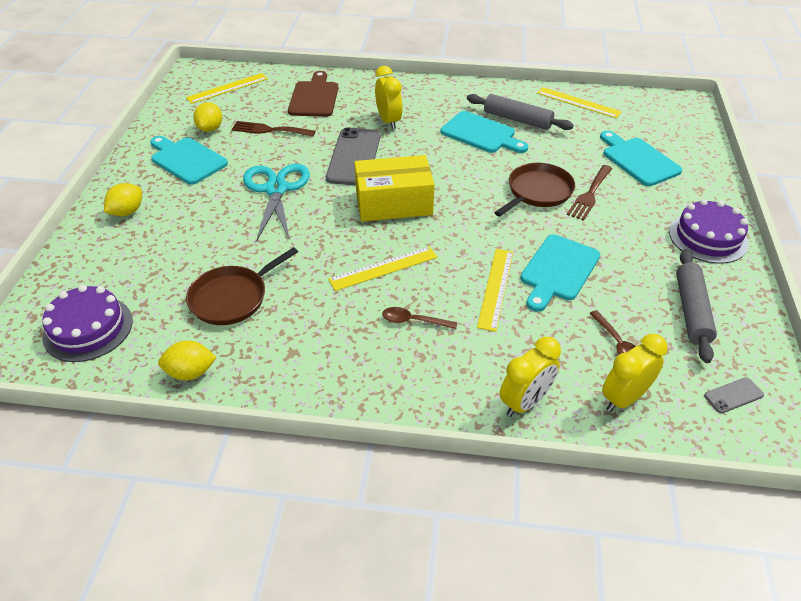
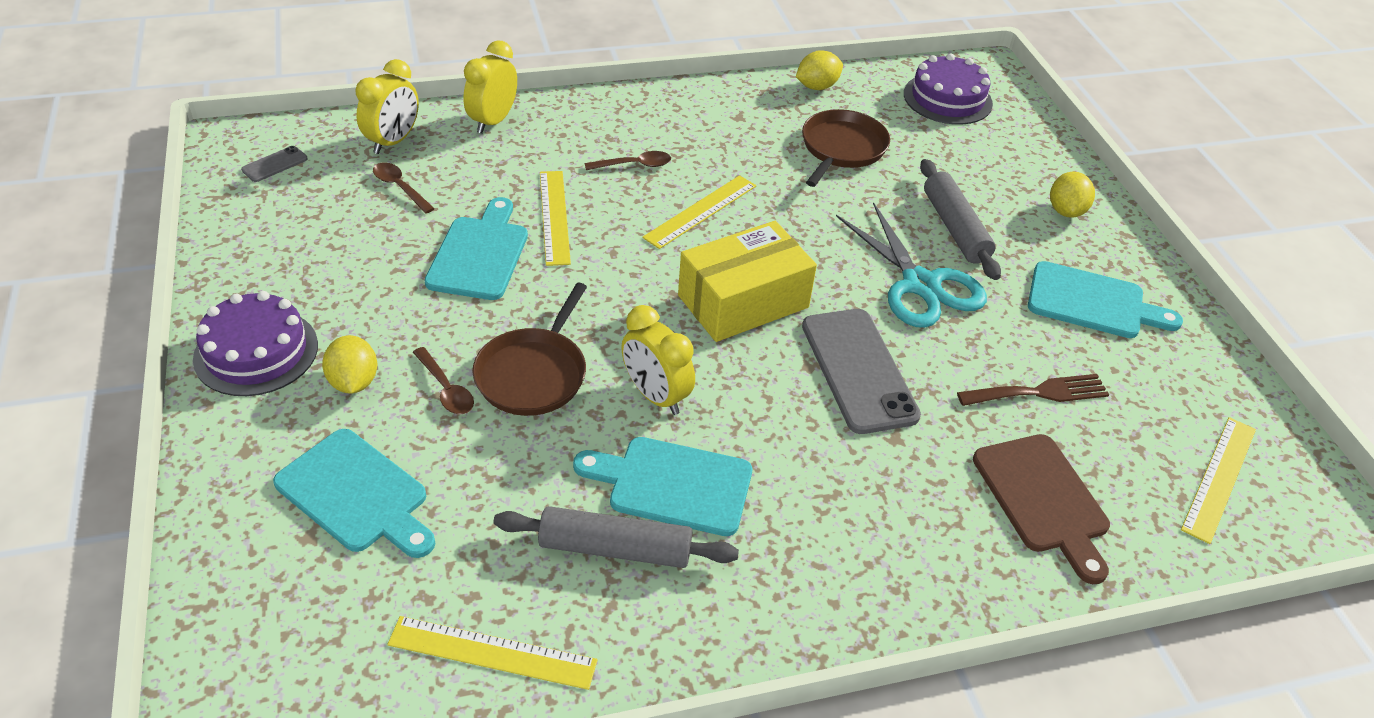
camera: 155 degrees right, 0 degrees up
yellow lemon [193,102,222,132] -> yellow lemon moved to [322,335,377,394]
yellow clock [375,66,403,129] -> yellow clock moved to [621,305,695,415]
brown fork [567,165,612,221] -> brown spoon [413,347,474,414]
grey rolling pin [676,250,717,363] -> grey rolling pin moved to [920,159,1001,280]

